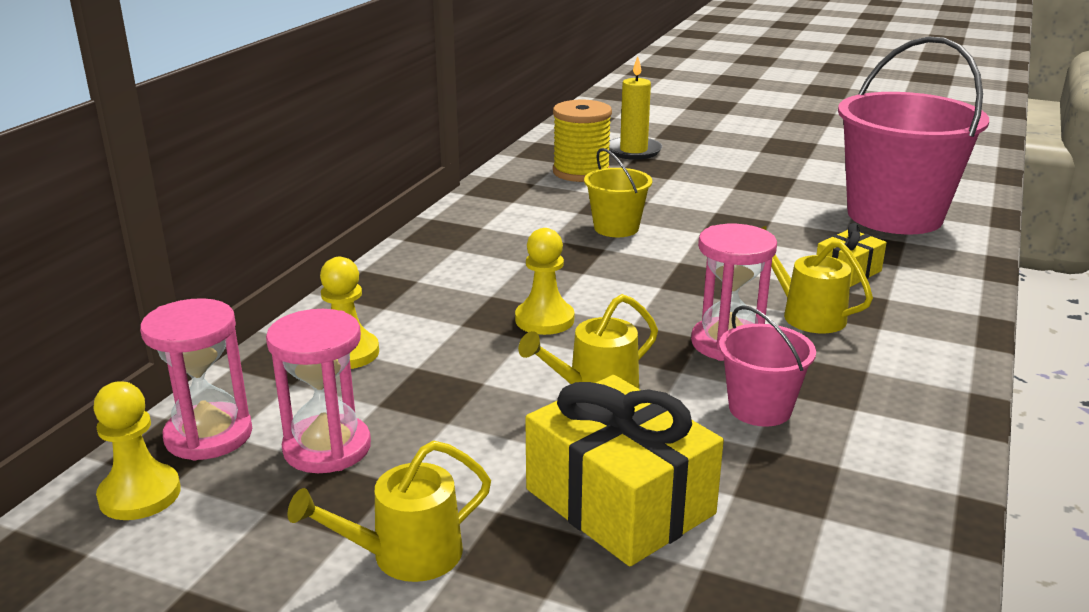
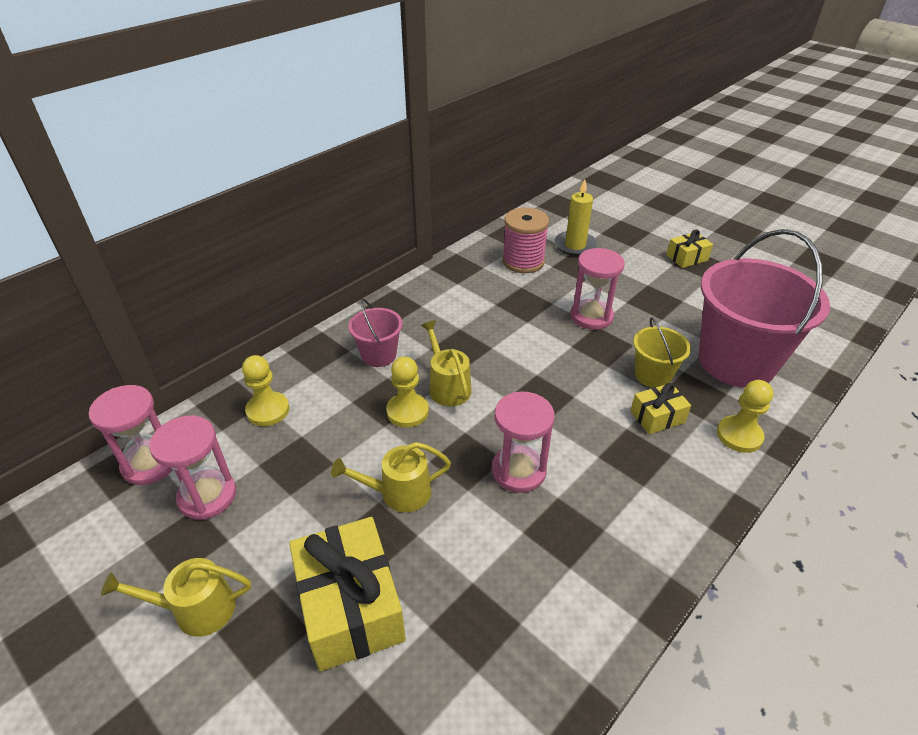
camera: 20 degrees right, 15 degrees up
yellow pawn [93,382,181,520] -> yellow pawn moved to [717,380,773,453]
yellow spool [553,100,612,182] -> pink spool [502,208,549,273]
yellow bucket [584,148,652,237] -> yellow bucket moved to [633,317,691,388]
pink bucket [719,305,816,427] -> pink bucket moved to [348,299,403,367]
yellow watering can [762,226,873,333] -> yellow watering can moved to [421,320,472,406]
none -> pink hourglass [570,248,625,330]
none -> yellow gift [666,229,713,268]

